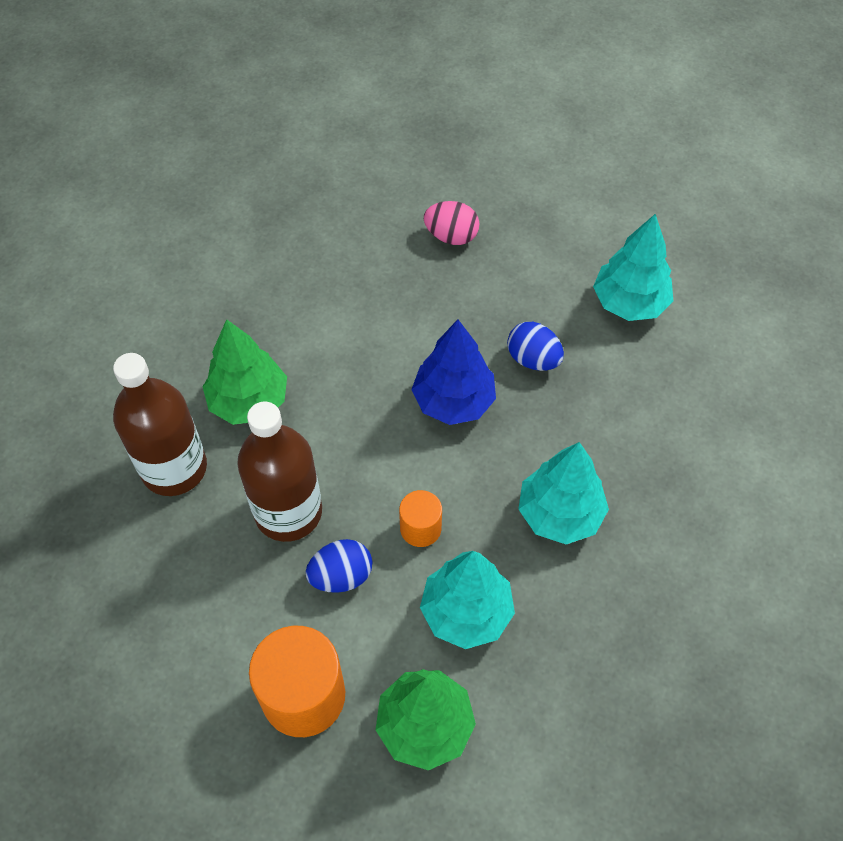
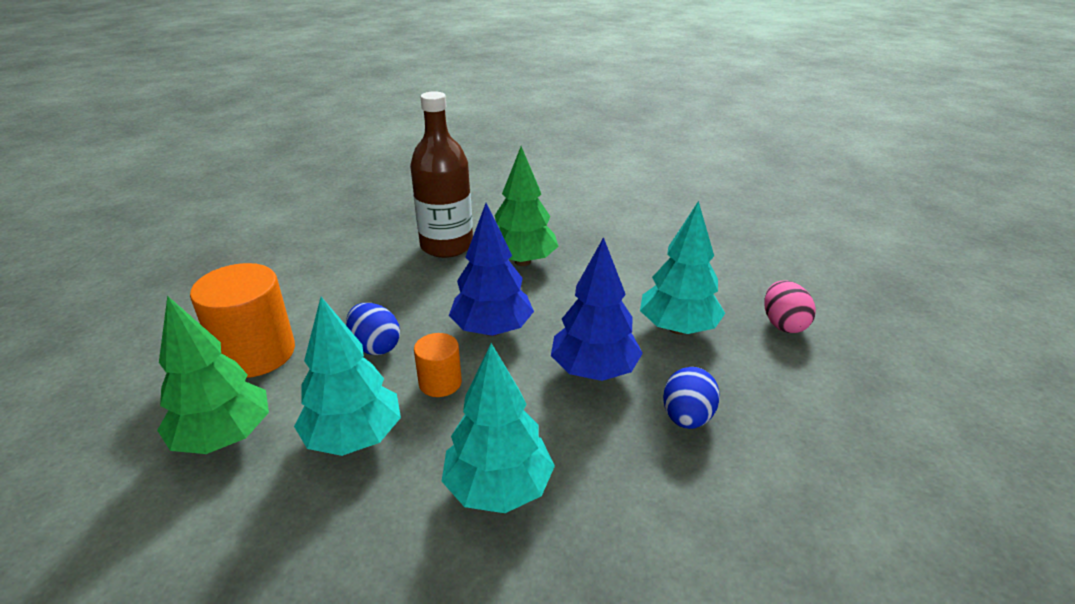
camera: 70 degrees right, 25 degrees down
brown bottle [237,402,322,542] -> none
turquoise tree [593,214,673,321] -> turquoise tree moved to [640,201,725,334]
none -> blue tree [449,203,534,336]

